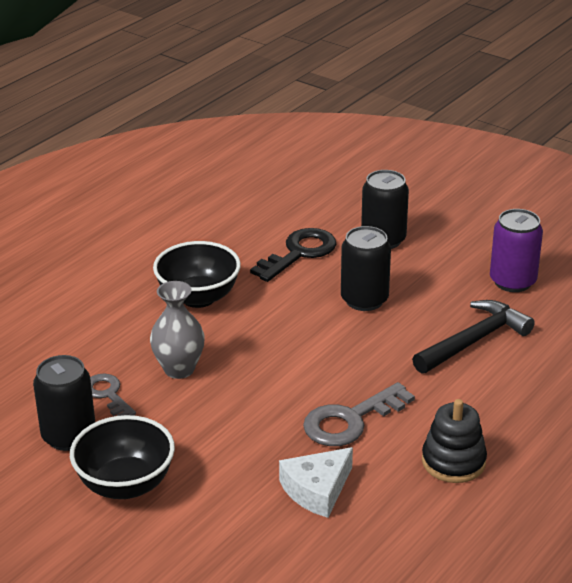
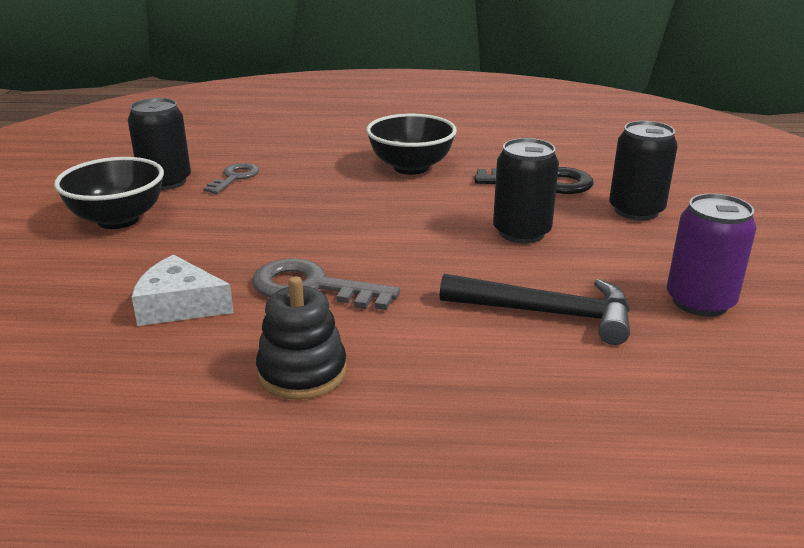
camera: 55 degrees right, 5 degrees down
grey vase [150,281,205,379] -> none

